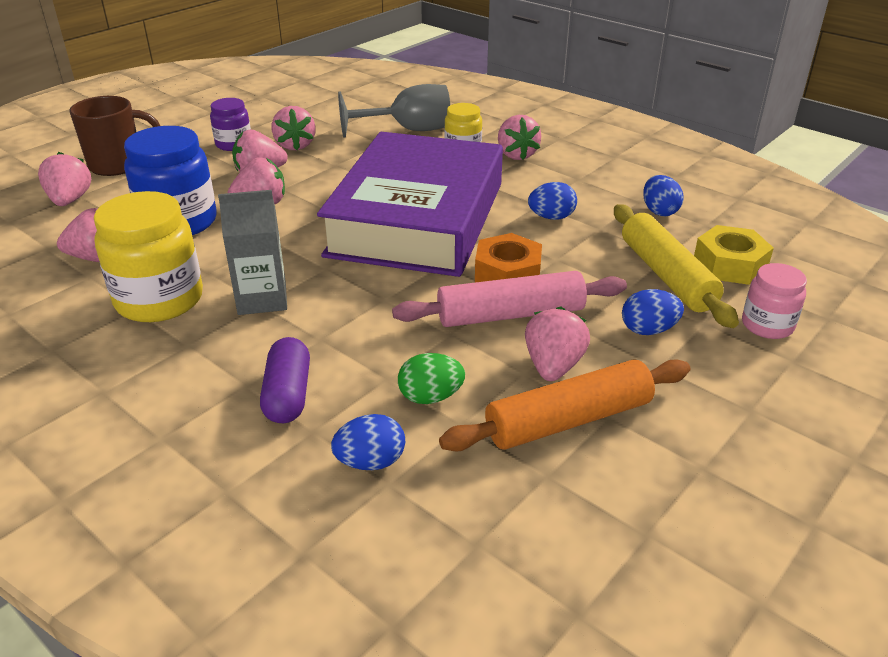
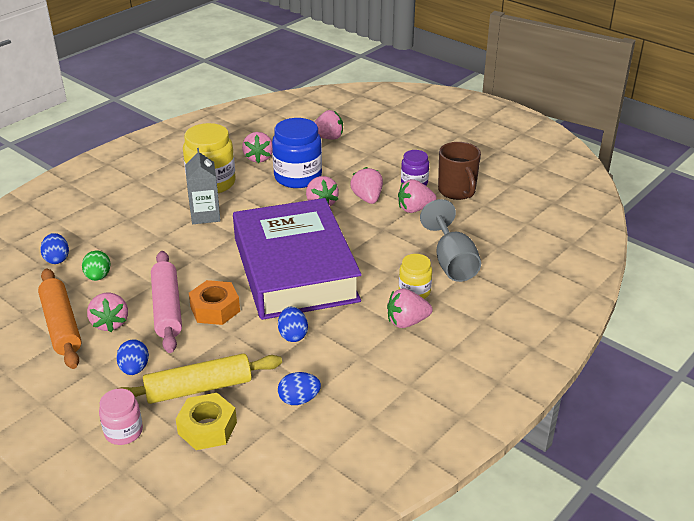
camera: 90 degrees right, 0 degrees up
brown mug [69,96,160,176] -> brown mug moved to [438,142,481,200]
purple capsule [260,337,310,423] -> none
purple book [317,132,503,277] -> purple book turned 60 degrees clockwise [233,198,362,320]
pink strawberry [525,306,590,381] -> pink strawberry turned 60 degrees clockwise [87,293,128,332]

